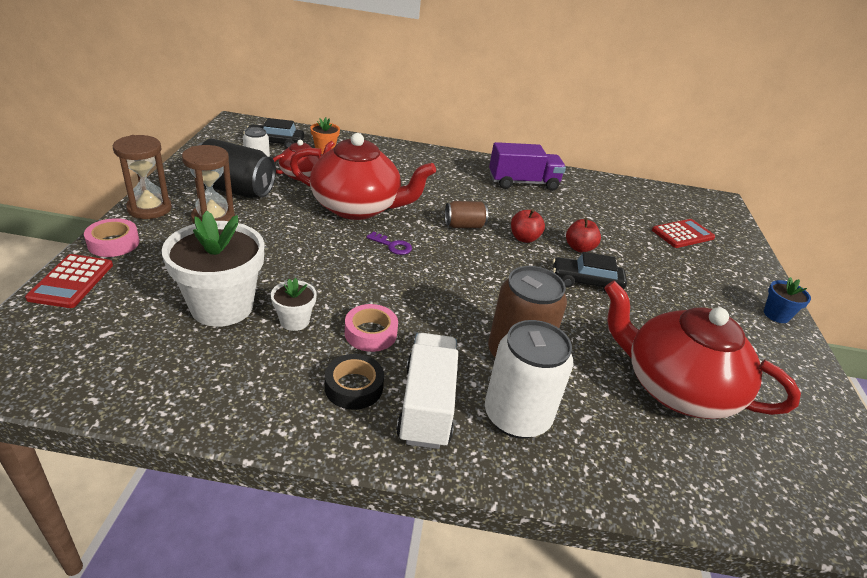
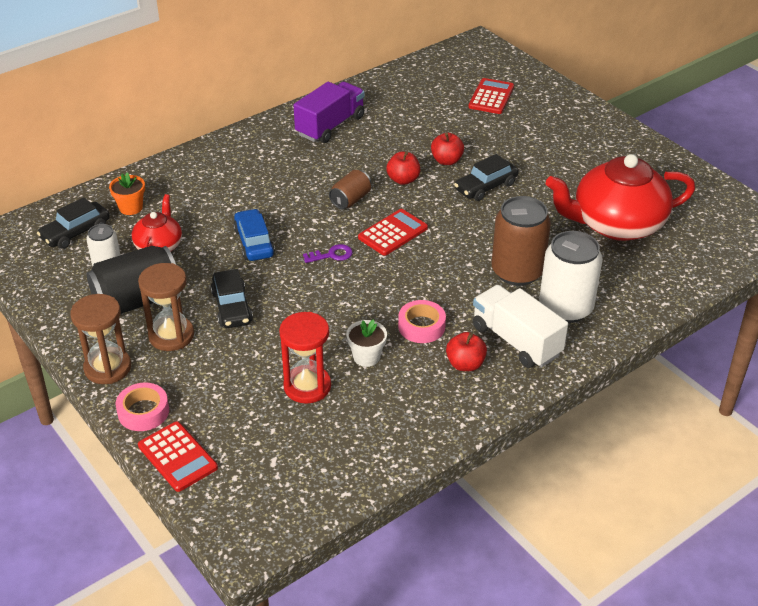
camera: 40 degrees left, 5 degrees up
white flower pot [162,211,265,327] -> red hourglass [279,312,331,404]
red teapot [289,133,436,220] -> blue car [233,209,275,261]
black tape [325,354,384,410] -> red apple [446,332,487,371]
blue flower pot [764,277,811,323] -> none
none -> black car [211,269,253,328]
none -> red calculator [358,209,428,256]

